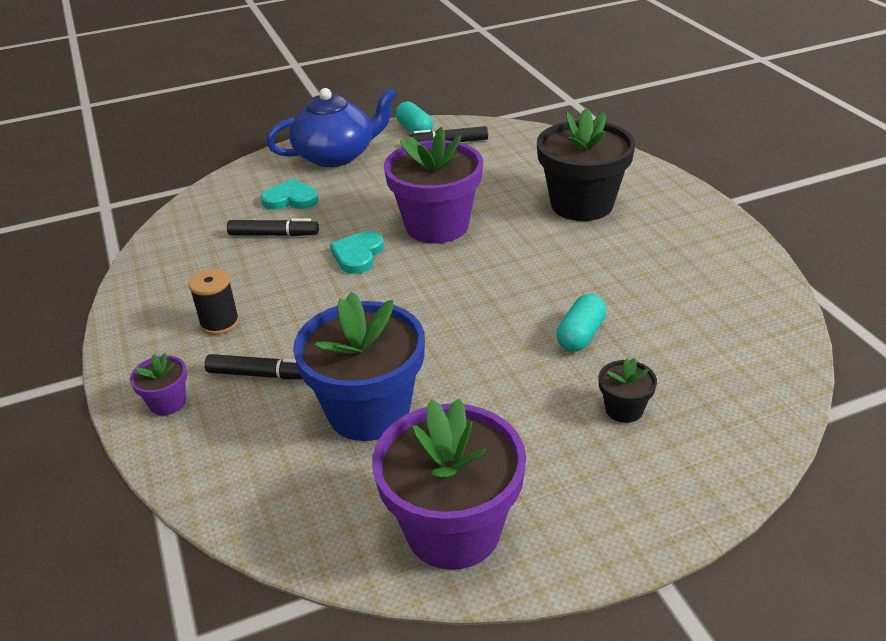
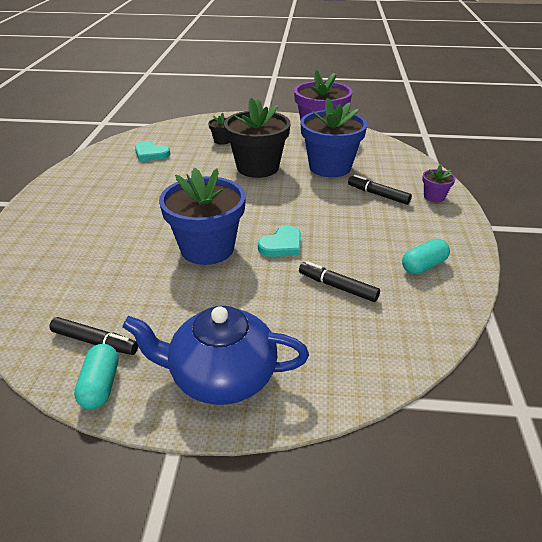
camera: 155 degrees left, 0 degrees up
black spool [188,269,239,335] -> none
turquoise heart [261,179,319,210] -> turquoise heart moved to [135,142,170,161]
purple flower pot [384,127,483,243] -> blue flower pot [159,168,246,265]
black flower pot [537,108,635,221] -> black flower pot moved to [224,98,291,178]
turquoise capsule [556,294,607,352] -> turquoise capsule moved to [402,239,450,274]

